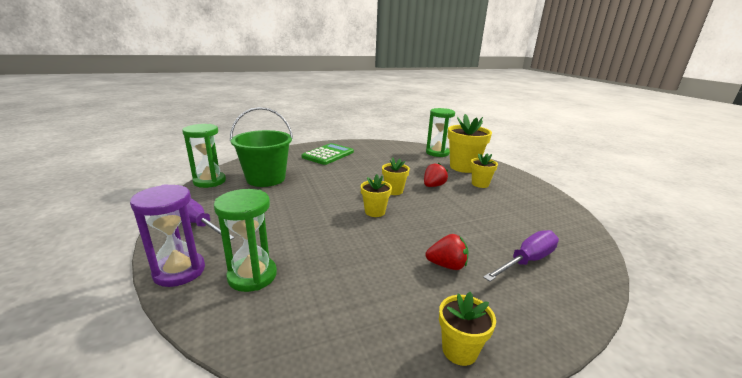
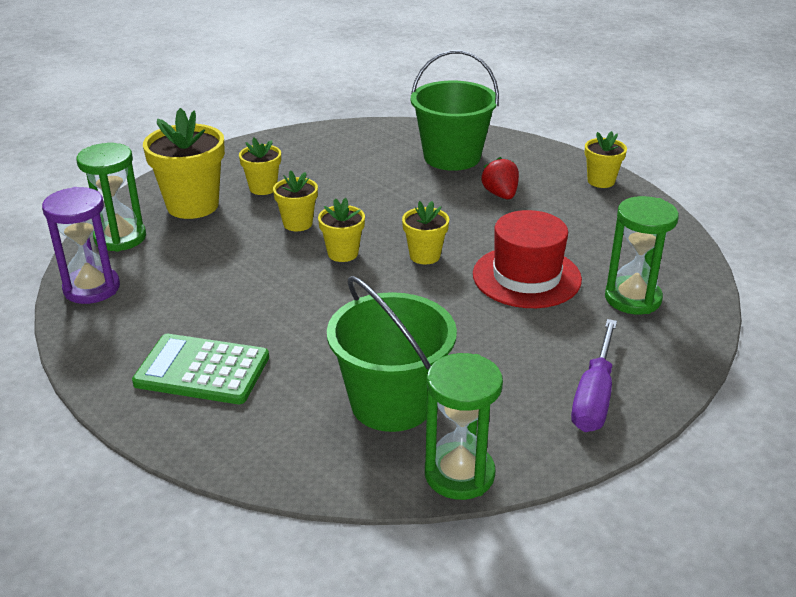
camera: 110 degrees left, 10 degrees up
purple hourglass [130,184,205,287] -> purple hourglass moved to [42,187,120,304]
red strawberry [424,163,448,187] -> yellow flower pot [273,170,318,231]
purple screwdriver [483,230,559,282] -> green bucket [411,50,499,171]
none -> red hat [473,210,582,308]

